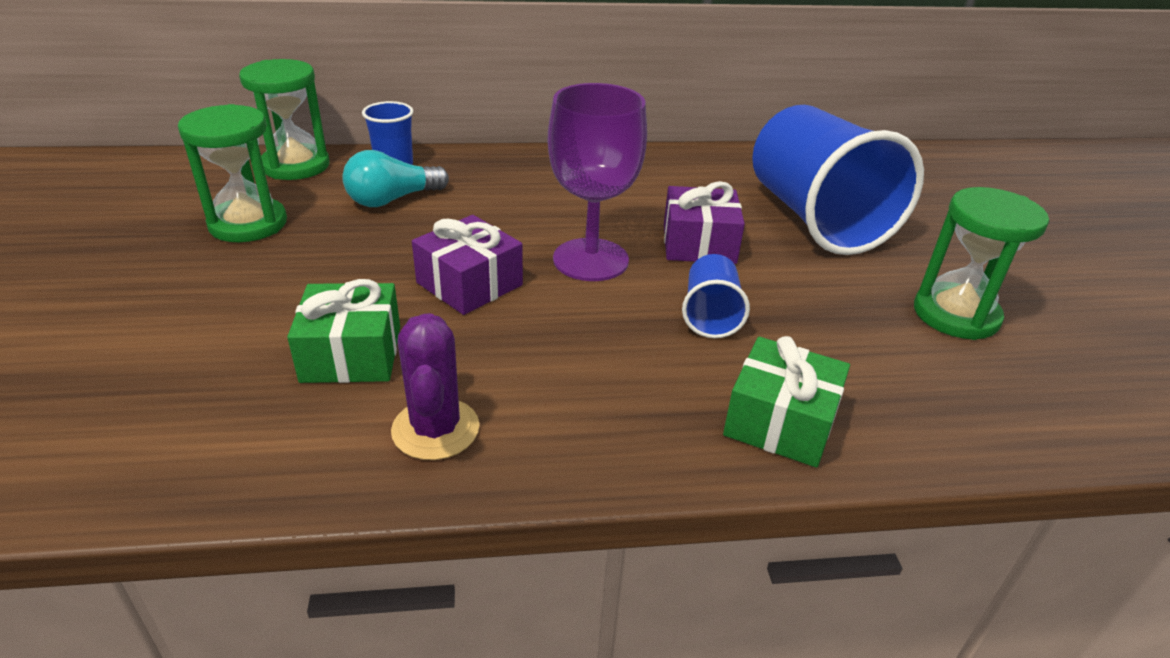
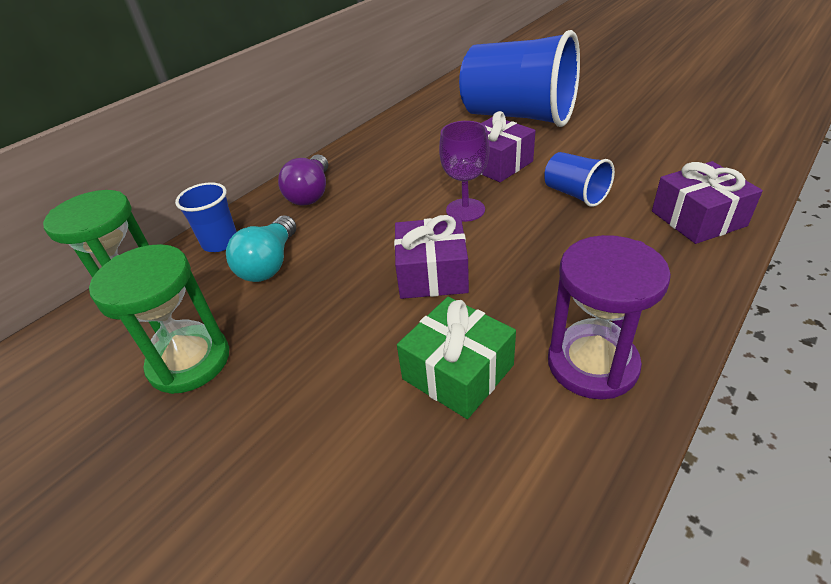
camera: 40 degrees left, 5 degrees up
purple cactus [391,313,480,460] -> purple hourglass [548,235,671,400]
purple goblet [548,83,647,281] -> purple goblet [439,121,489,222], size x0.64
green gift [723,336,850,467] -> purple gift [652,161,763,244]
green hourglass [914,187,1049,340] -> none
none -> purple light bulb [278,154,328,206]

